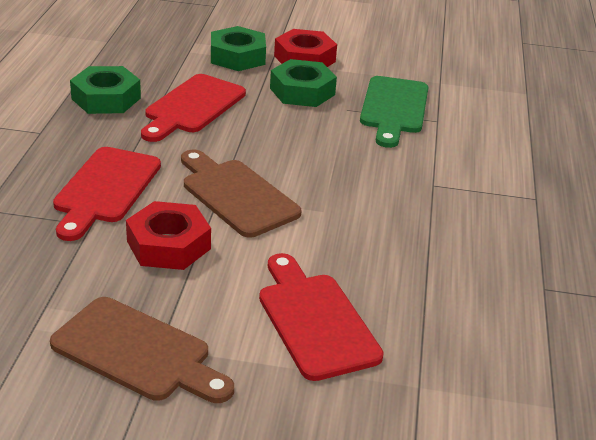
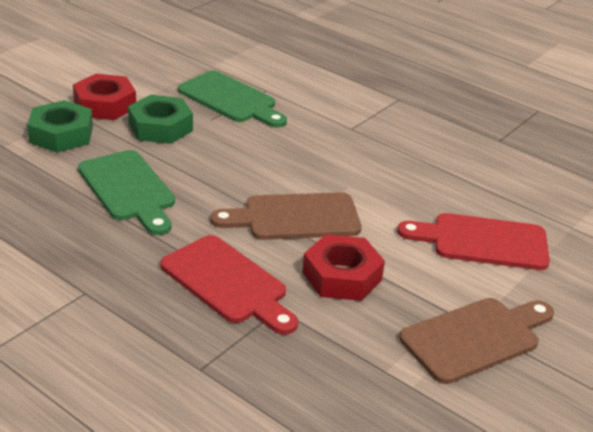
camera: 60 degrees left, 0 degrees up
green nut [70,66,141,114] -> none
red cutting board [141,74,246,142] -> green cutting board [78,150,175,235]

